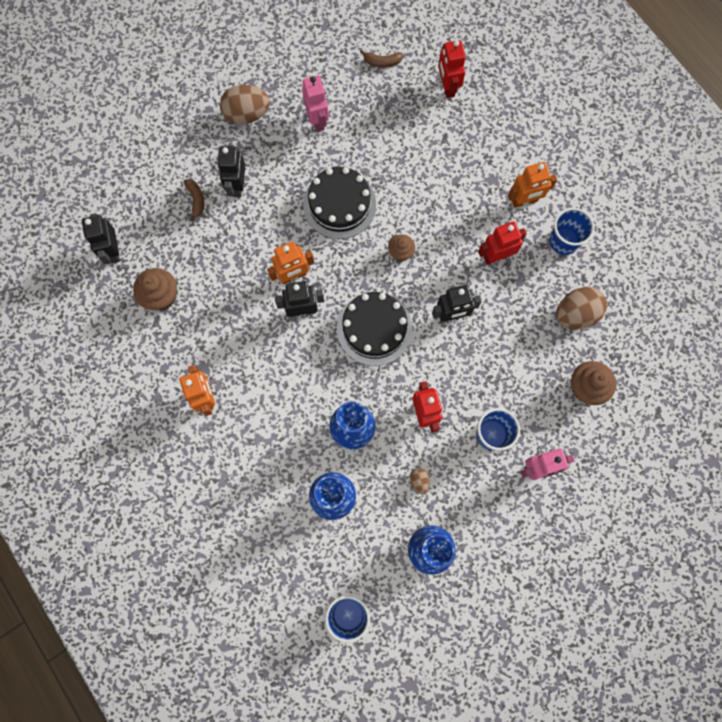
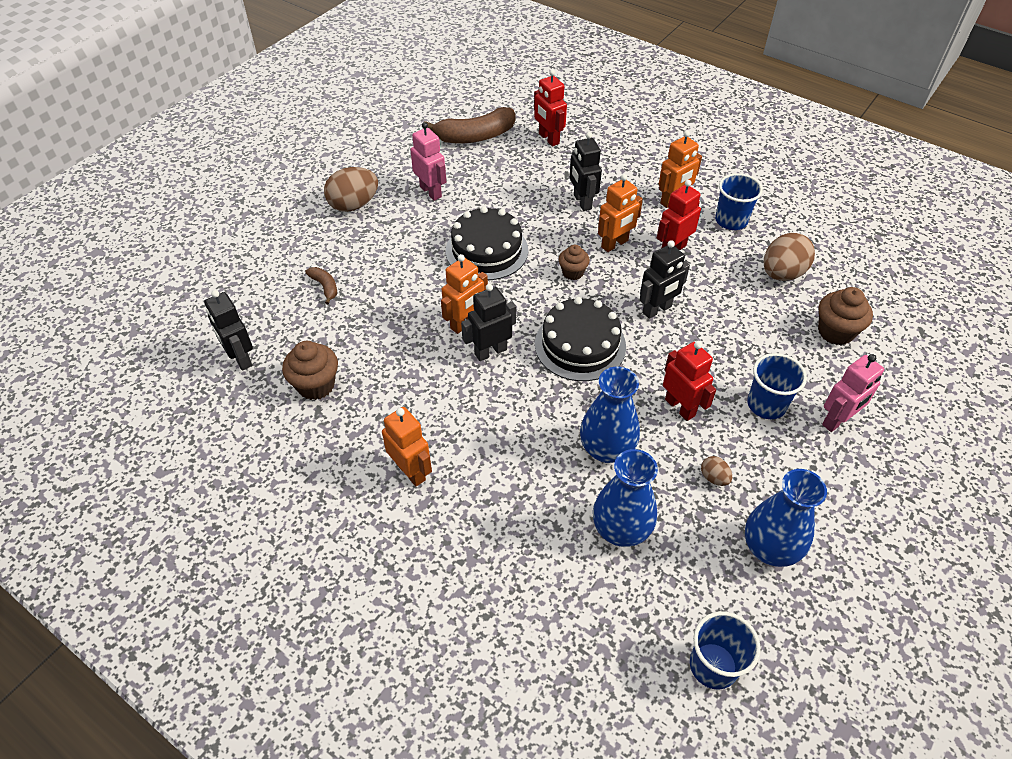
camera: 20 degrees left, 25 degrees down
black robot [217,145,245,197] -> black robot moved to [570,132,602,211]
brown banana [360,50,403,67] -> brown banana [423,107,516,144], size x2.11
none -> orange robot [598,174,643,252]

